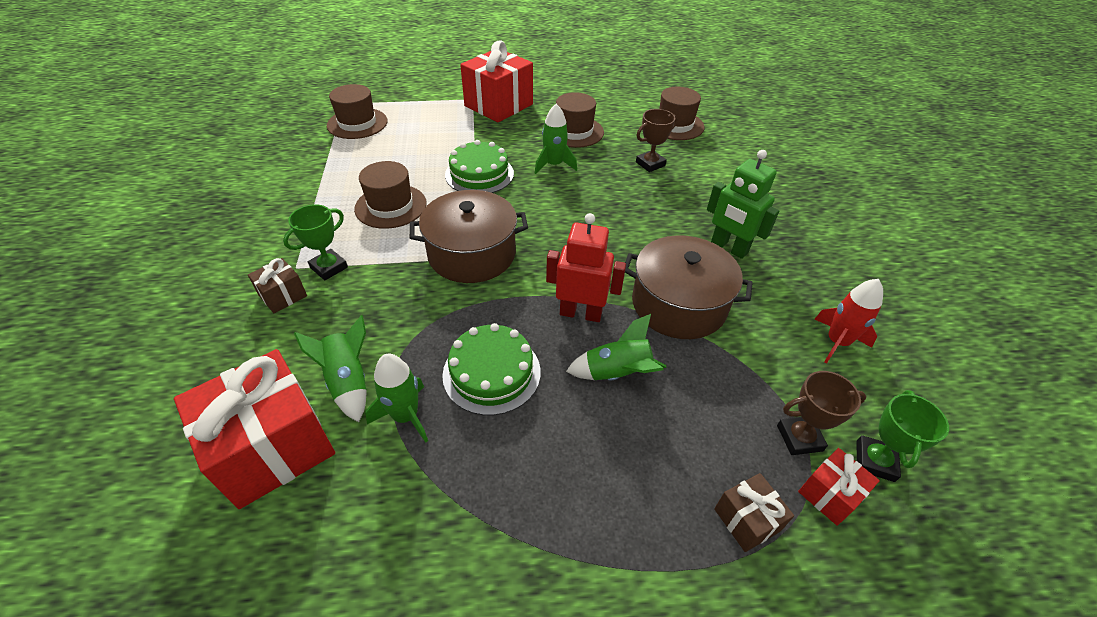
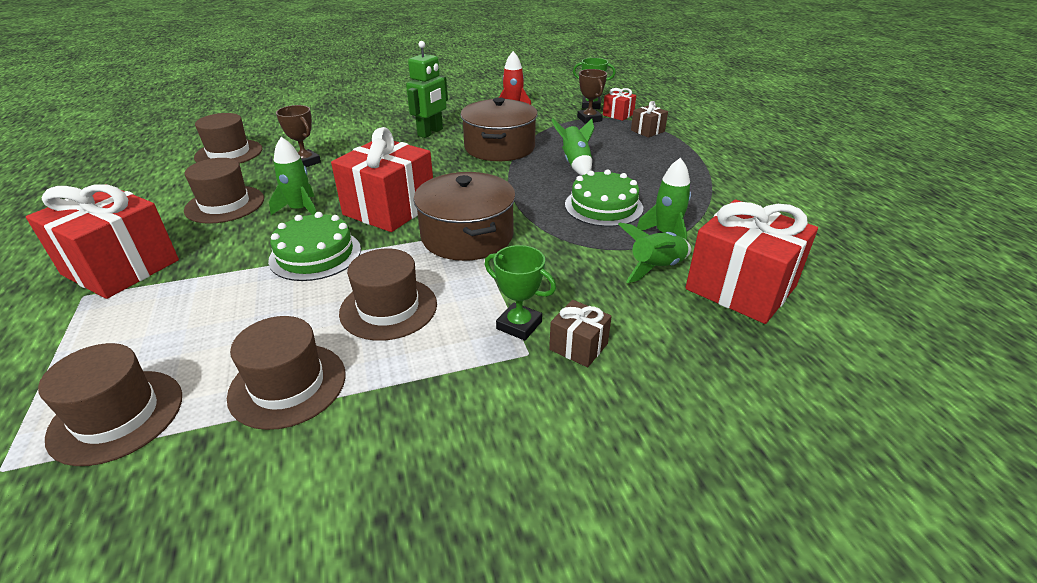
camera: 100 degrees left, 10 degrees down
red robot [546,213,626,322] -> none
none -> brown hat [227,316,346,430]
none -> red gift [331,127,433,232]

